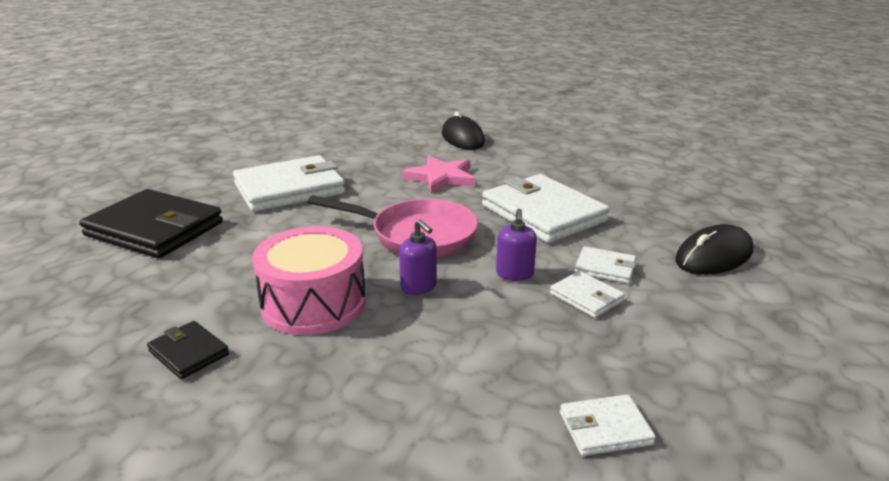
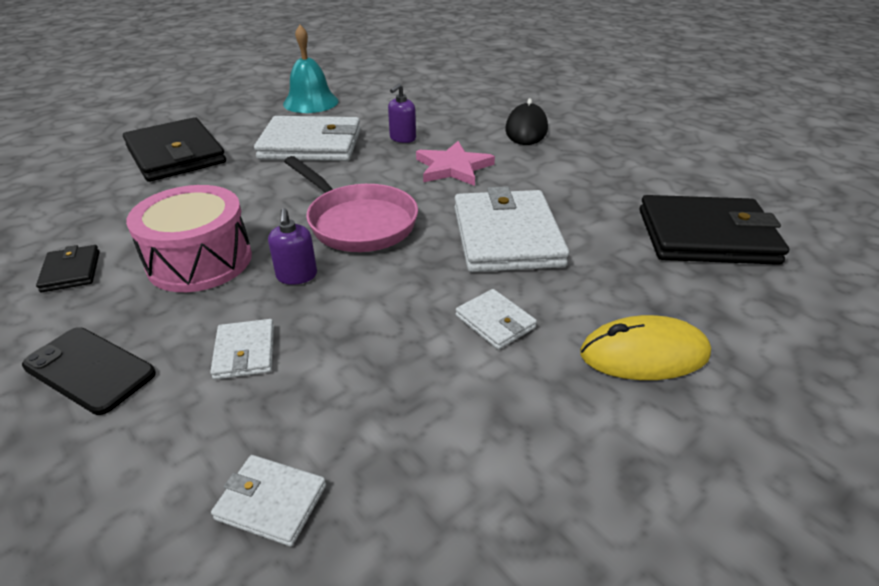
camera: 30 degrees right, 10 degrees up
purple soap dispenser [496,209,537,281] -> purple soap dispenser moved to [388,83,416,143]
white wallet [550,271,625,318] -> white wallet moved to [210,319,274,380]
black mouse [675,224,753,274] -> yellow mouse [580,315,711,380]
none -> black phone [22,327,156,415]
none -> turquoise bell [283,25,339,113]
none -> black wallet [640,195,789,265]

